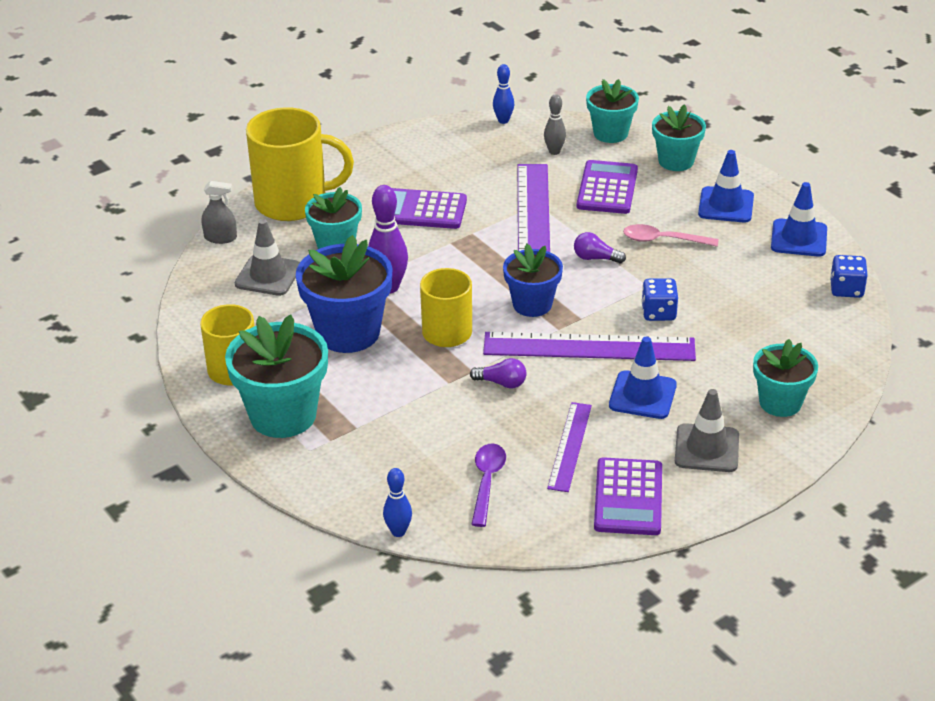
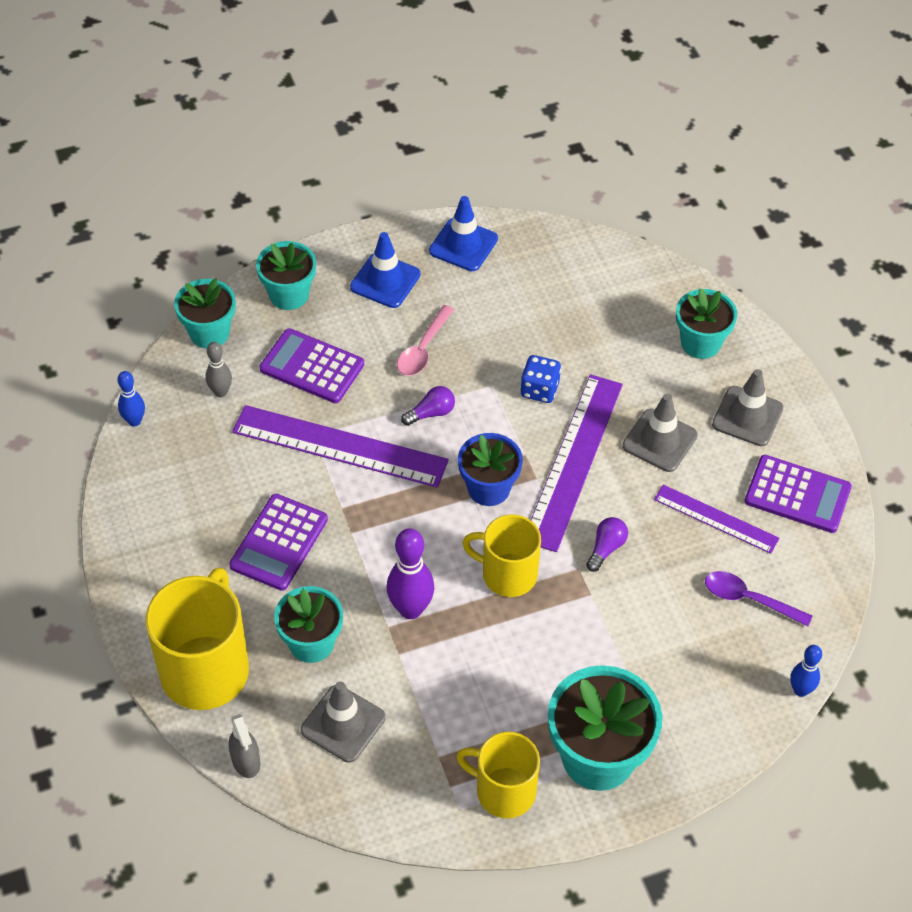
camera: 75 degrees left, 15 degrees up
grey spray bottle [202,181,237,244] -> grey spray bottle turned 135 degrees clockwise [229,714,260,778]
blue flower pot [296,235,392,353] -> none
purple light bulb [574,232,626,263] -> purple light bulb turned 150 degrees counterclockwise [401,386,455,426]
blue traffic cone [609,337,677,419] -> grey traffic cone [623,394,698,472]
blue dice [830,255,868,298] -> none

